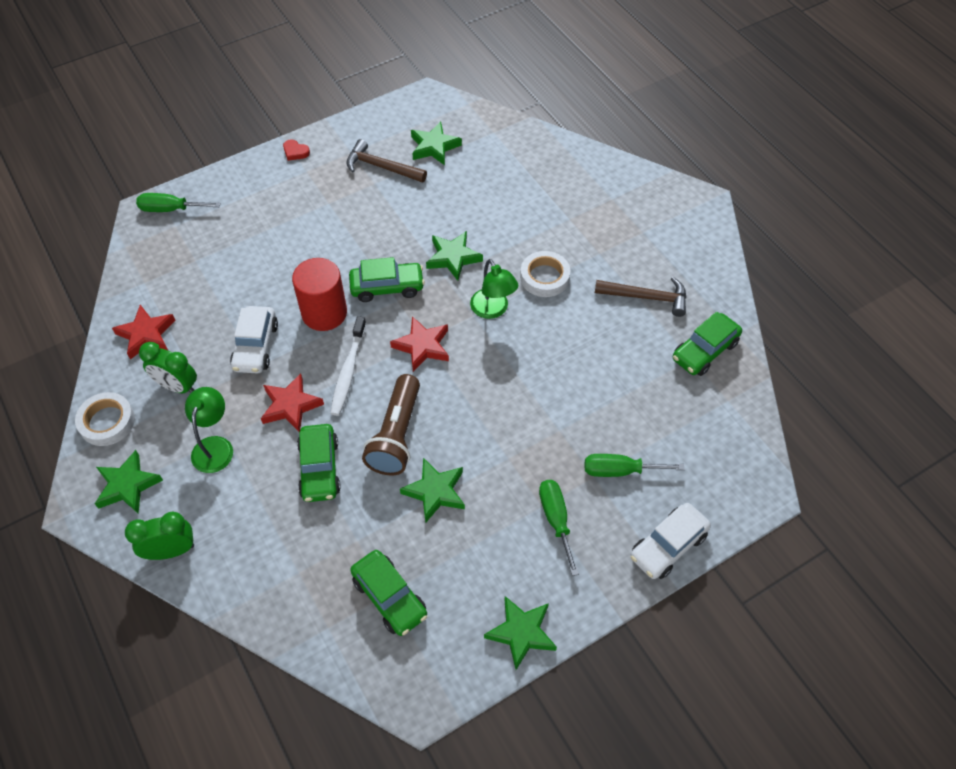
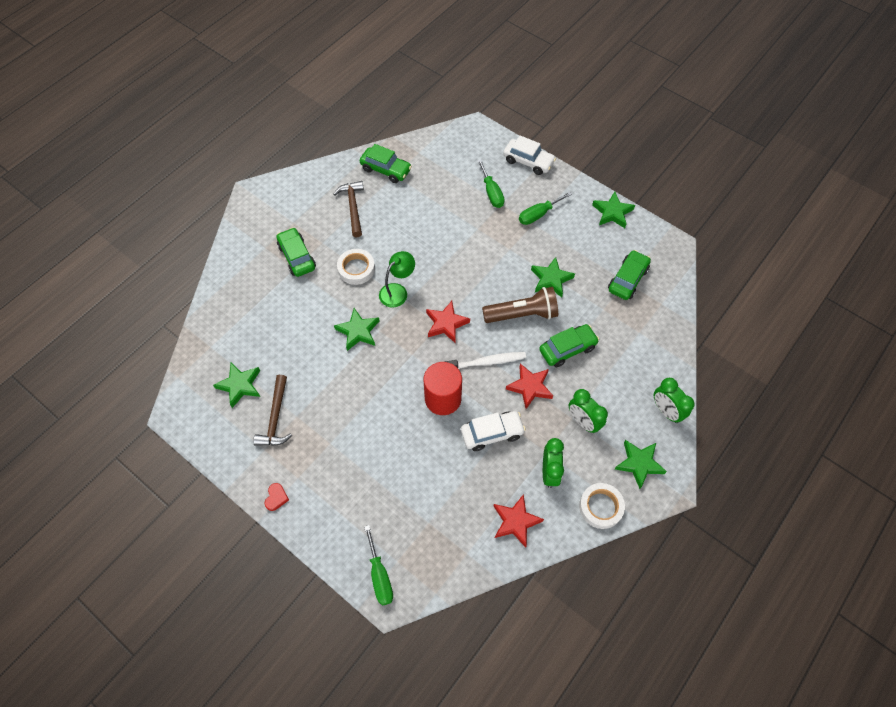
camera: 110 degrees left, 5 degrees up
green lamp [185,387,233,473] -> green clock [569,389,608,433]
green car [349,257,425,302] -> green car moved to [277,227,316,277]

